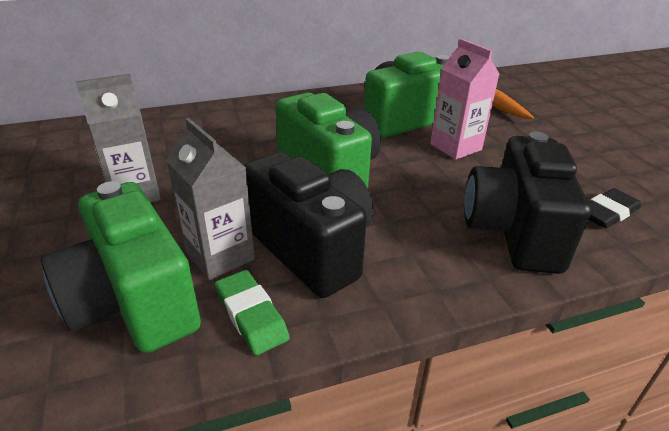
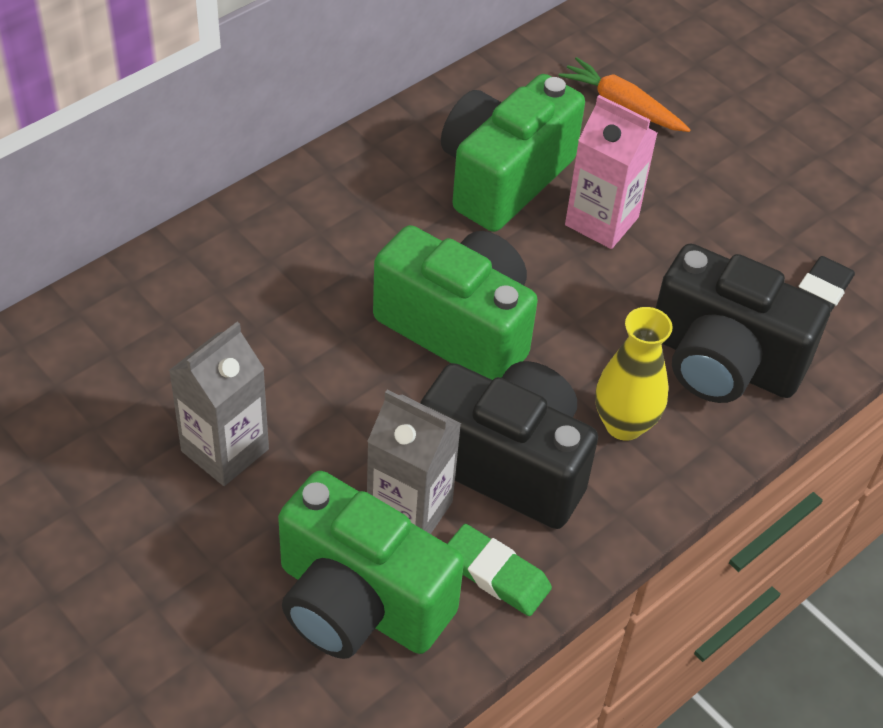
camera: 25 degrees left, 15 degrees up
black camera [464,132,591,274] -> black camera turned 45 degrees counterclockwise [656,243,831,403]
none -> yellow vase [595,307,673,441]

